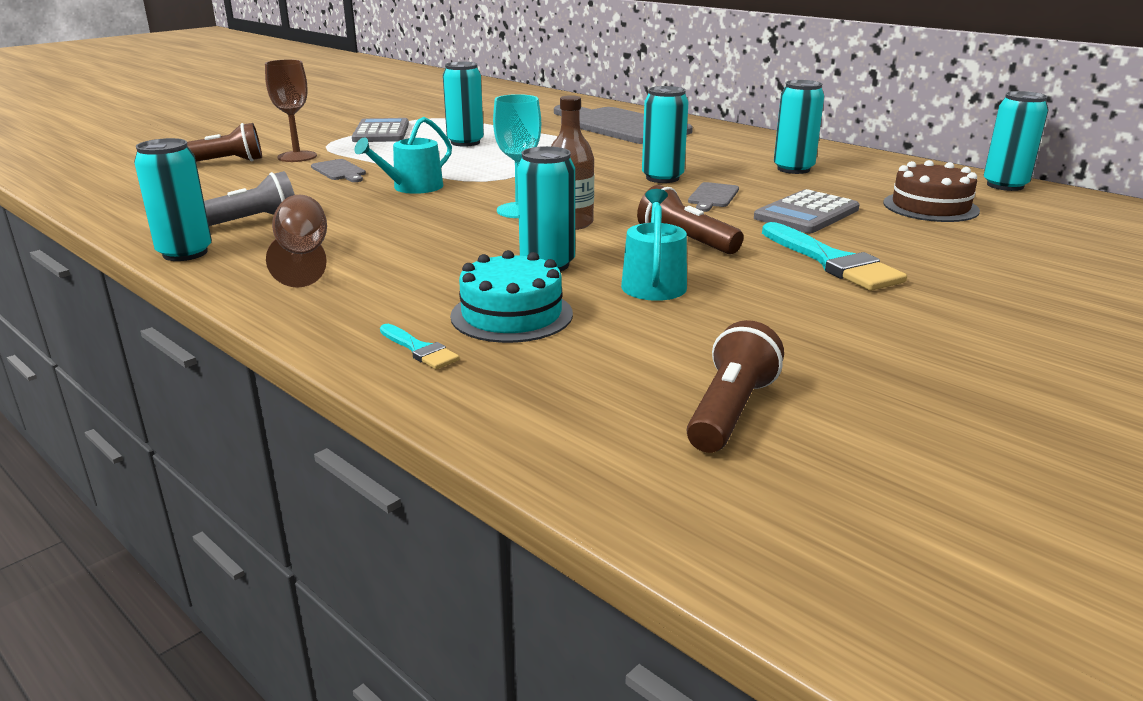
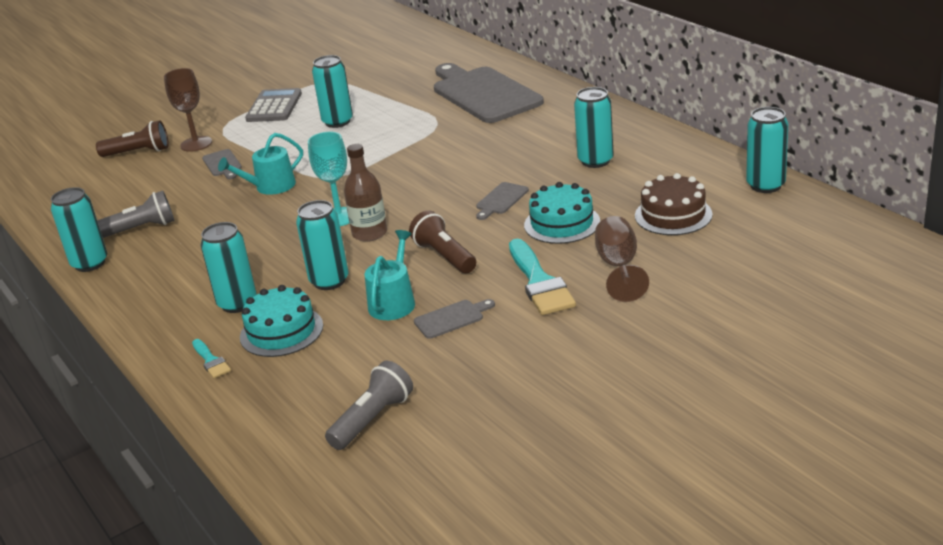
camera: 15 degrees right, 5 degrees up
brown goblet [266,195,327,288] -> brown goblet moved to [595,216,649,302]
turquoise can [642,86,689,183] -> turquoise can moved to [200,222,257,313]
brown flashlight [687,320,784,453] -> grey flashlight [325,361,413,450]
grey calculator [754,189,860,233] -> turquoise cake [524,182,600,244]
none -> grey cutting board [414,299,495,339]

